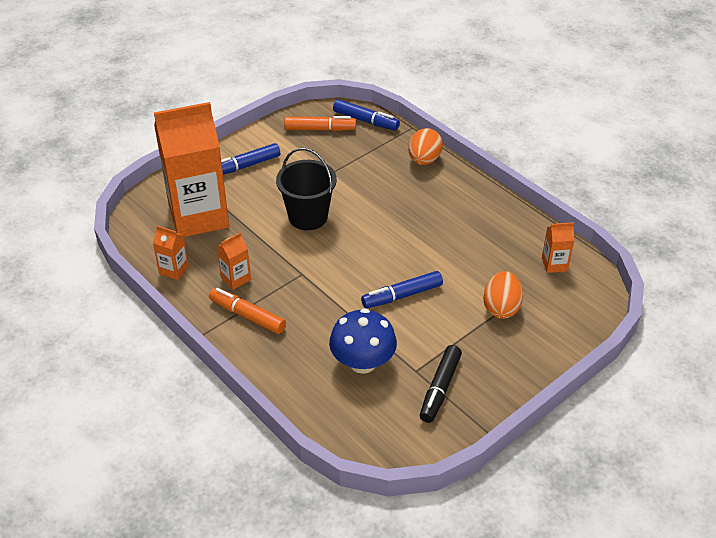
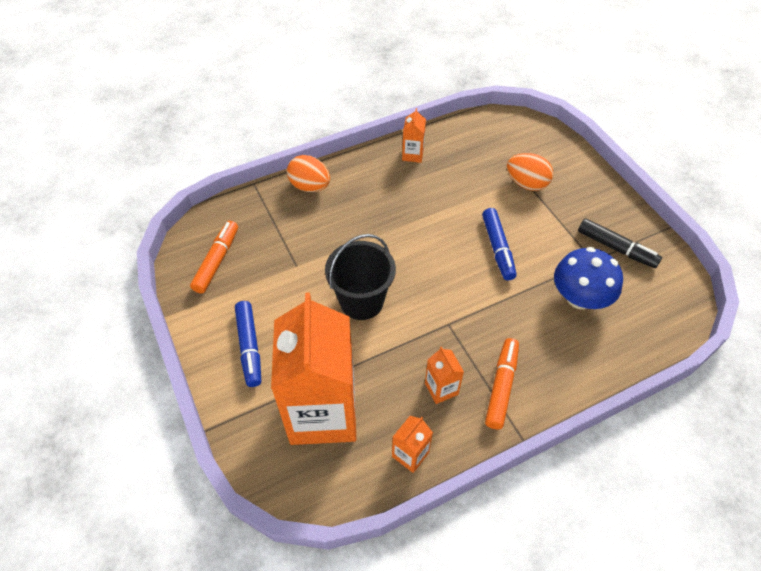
camera: 75 degrees left, 10 degrees up
orange marker [209,288,286,334] -> orange marker turned 150 degrees clockwise [485,338,519,429]
blue marker [333,99,400,131] -> none
orange carton [542,222,575,273] -> orange carton moved to [402,108,426,163]

